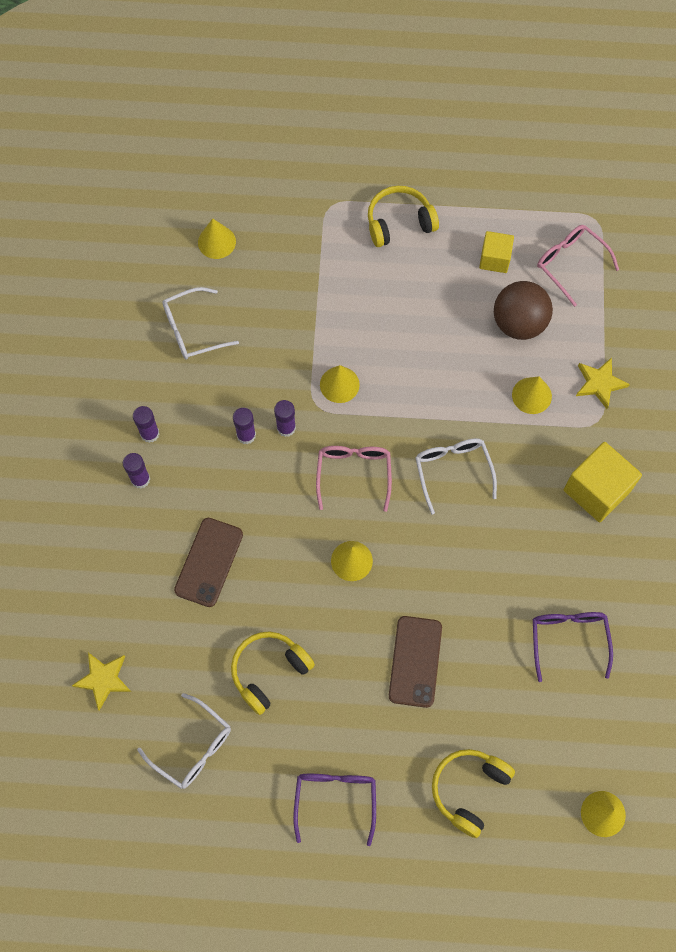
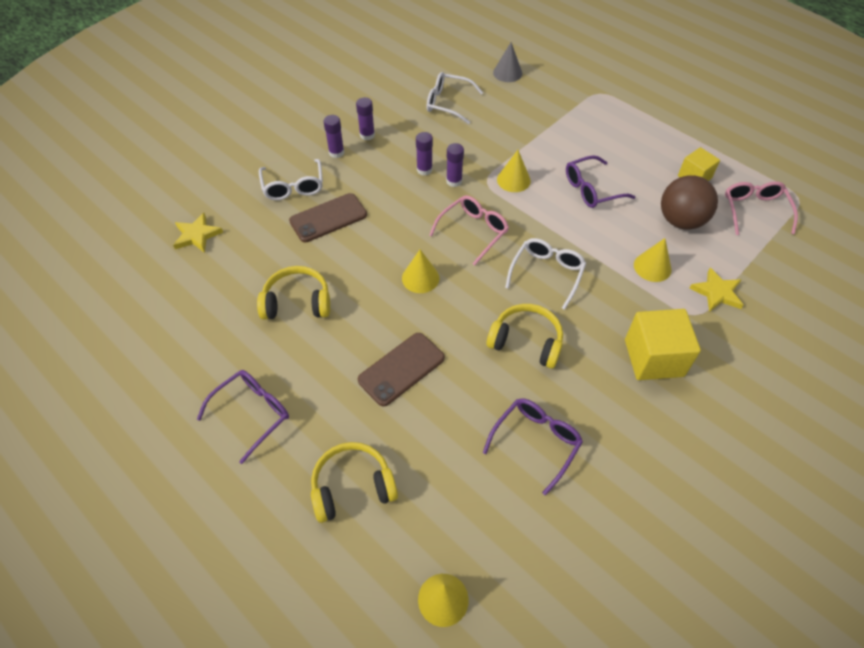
camera: 40 degrees right, 15 degrees down
white glasses [137,693,231,789] -> white glasses moved to [259,159,323,200]
yellow cone [198,218,236,259] -> grey cone [493,42,522,82]
yellow headphones [368,186,439,247] -> yellow headphones moved to [486,304,563,369]
none -> purple glasses [566,155,635,208]

